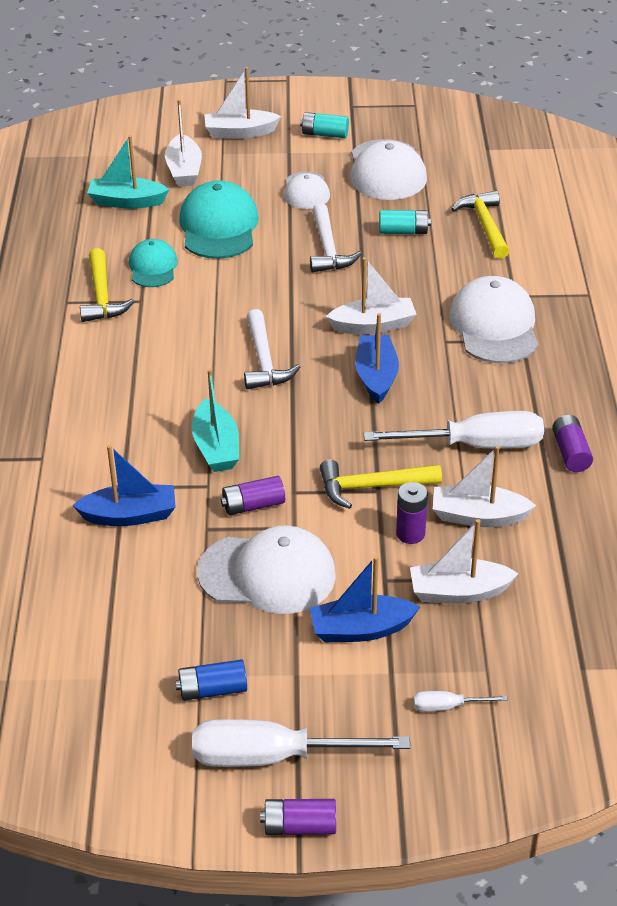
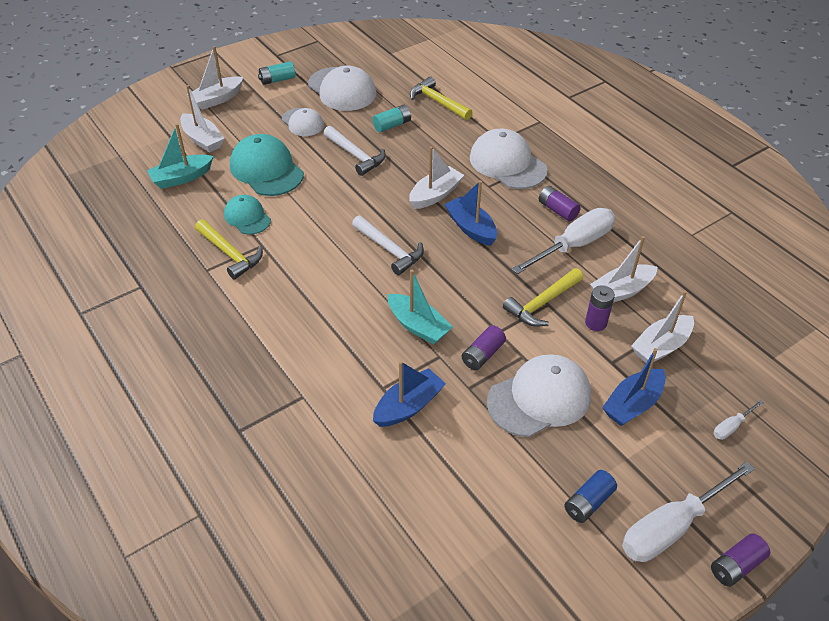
camera: 35 degrees left, 5 degrees up
purple battery [552,415,593,472] -> purple battery moved to [539,186,581,221]

